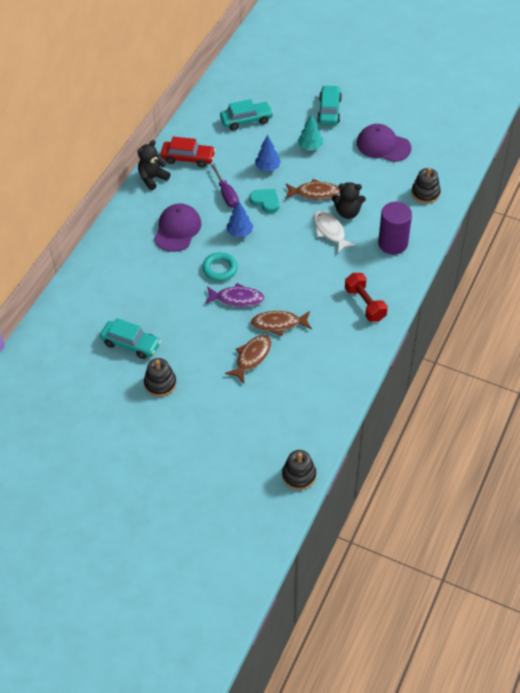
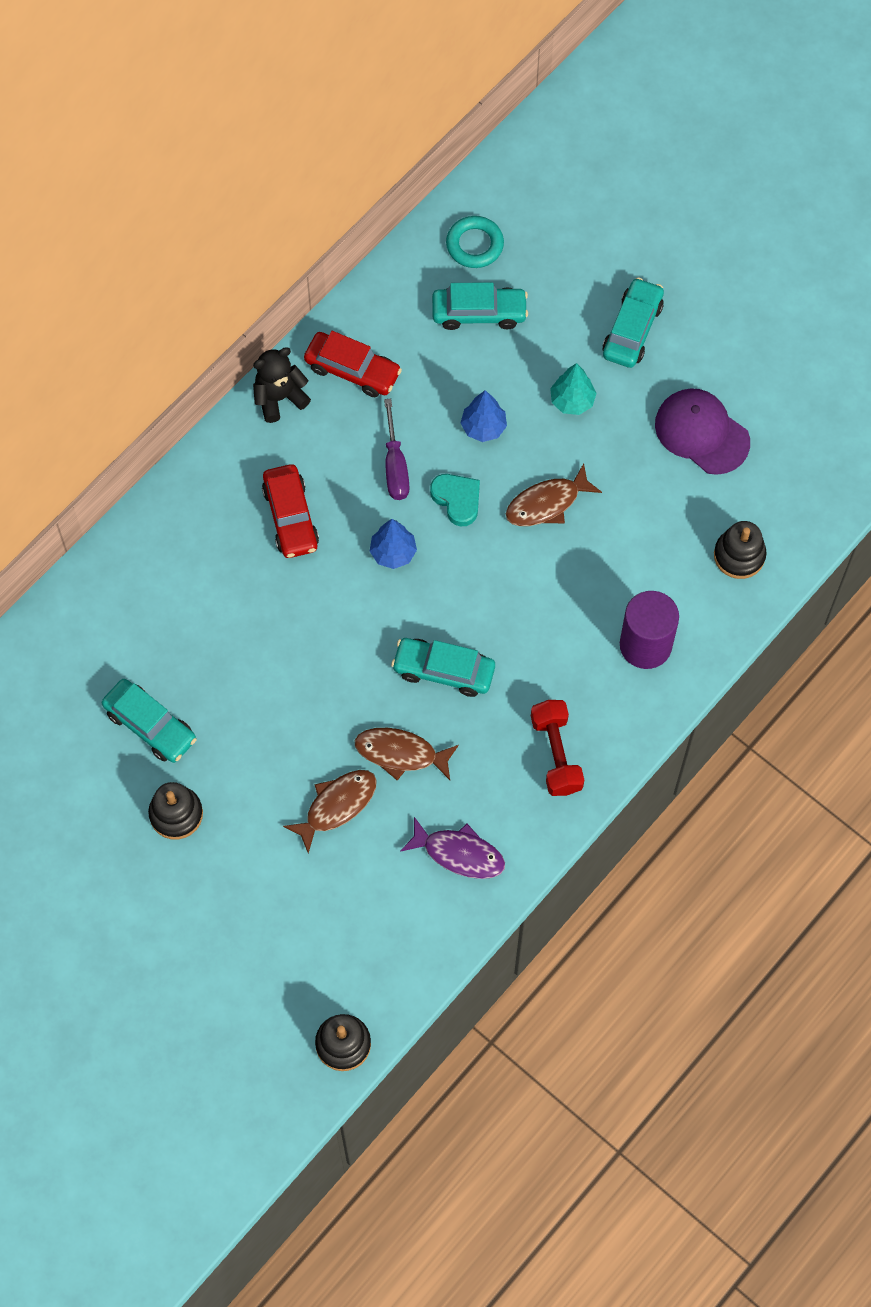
camera: 15 degrees right, 15 degrees up
purple cap [154,203,201,252] -> red car [262,464,319,558]
turquoise ring [202,252,238,281] -> turquoise ring moved to [446,216,504,268]
purple fish [205,283,264,307] -> purple fish moved to [400,817,505,879]
brown fish [286,179,340,200] -> brown fish turned 135 degrees clockwise [506,463,602,526]
white fish [313,211,356,253] -> none
black teddy bear [332,182,366,219] -> none
none -> turquoise car [391,638,495,697]

